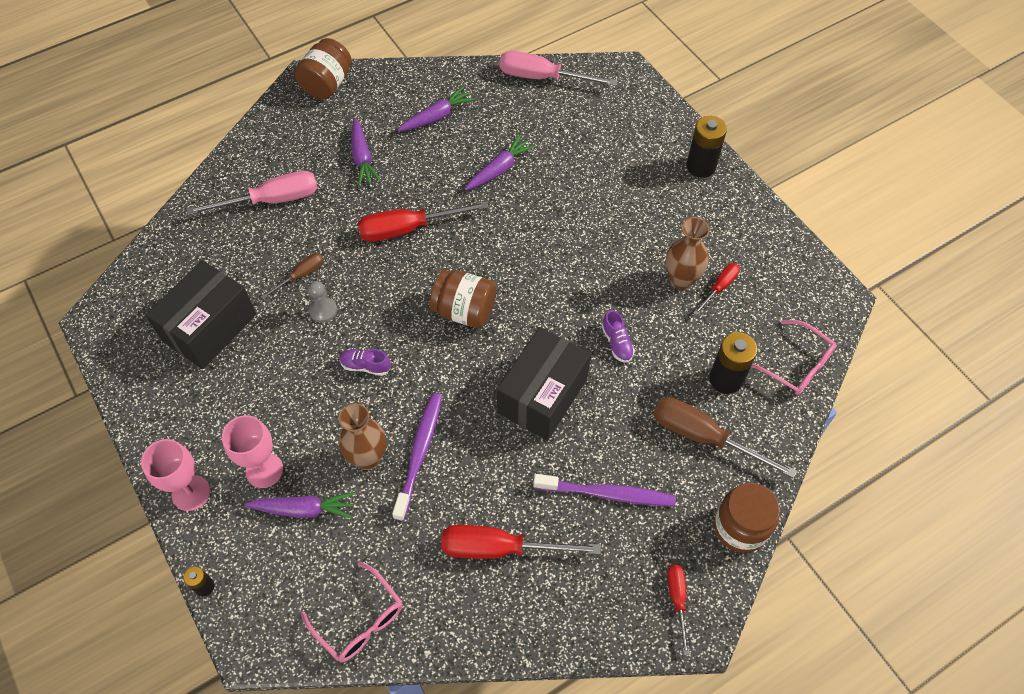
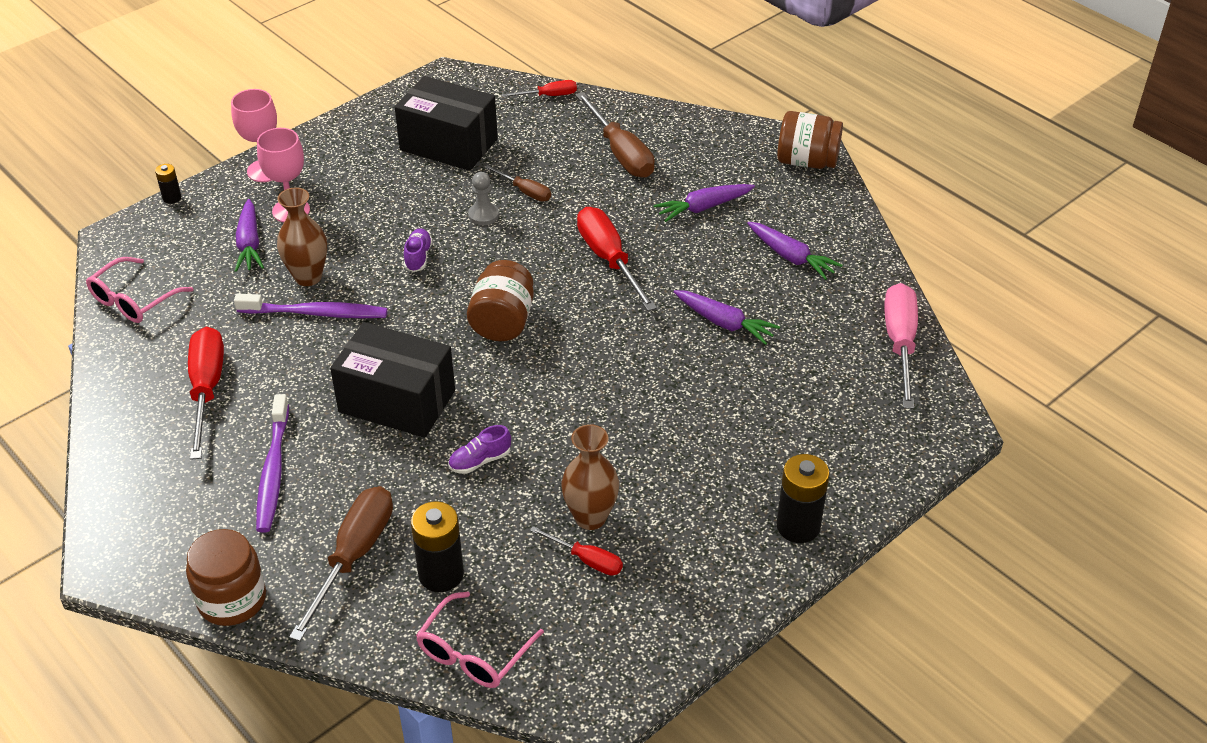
camera: 80 degrees right, 15 degrees down
pink screwdriver [187,171,317,215] -> brown screwdriver [576,92,655,178]
red screwdriver [667,565,689,655] -> red screwdriver moved to [502,80,577,97]

